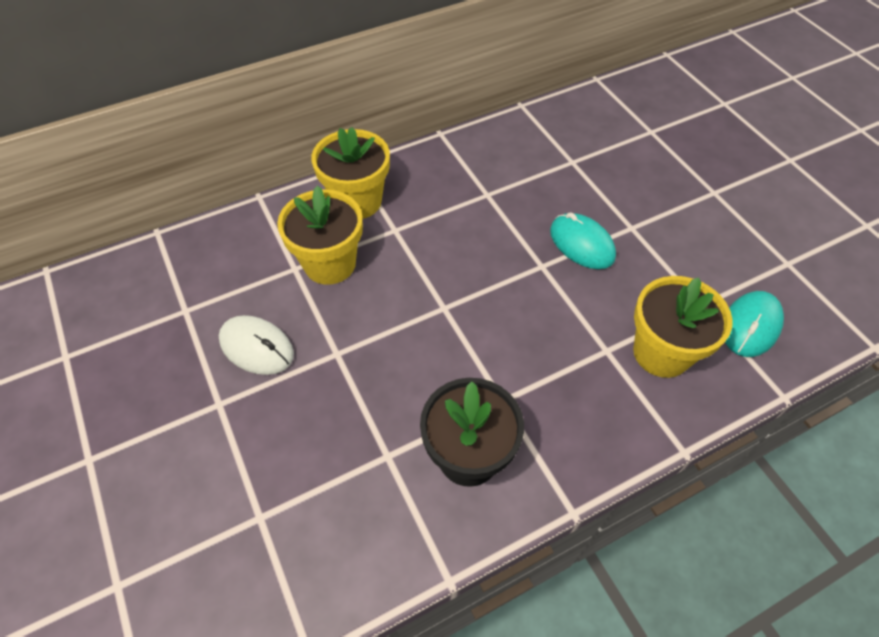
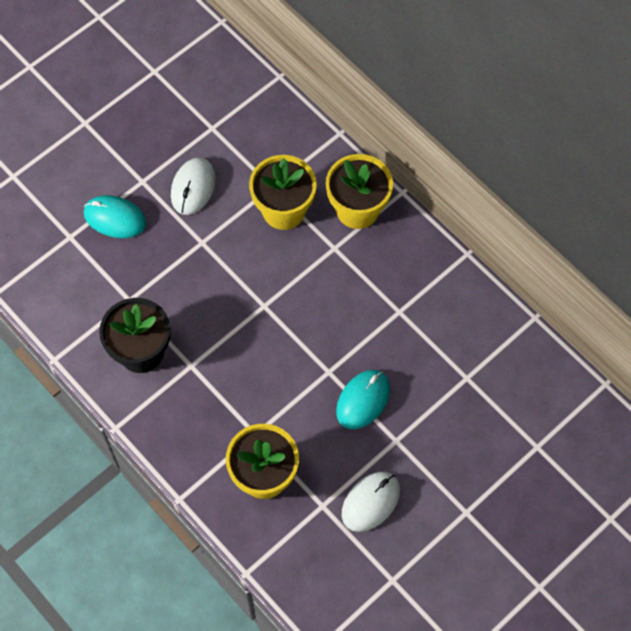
camera: 75 degrees right, 10 degrees up
turquoise mouse [725,291,784,357] -> turquoise mouse moved to [84,195,146,238]
none -> white mouse [342,472,400,532]

